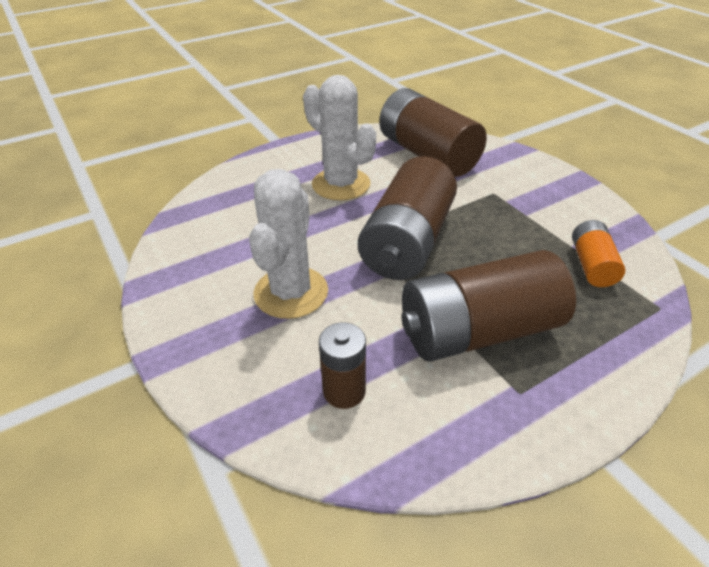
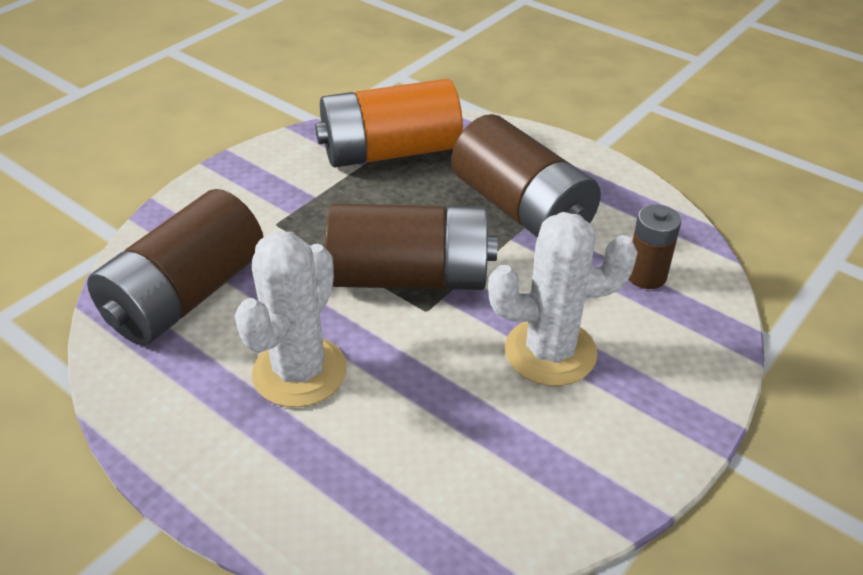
camera: 110 degrees left, 0 degrees up
orange battery [572,220,625,287] -> orange battery [315,79,463,167], size x2.00

